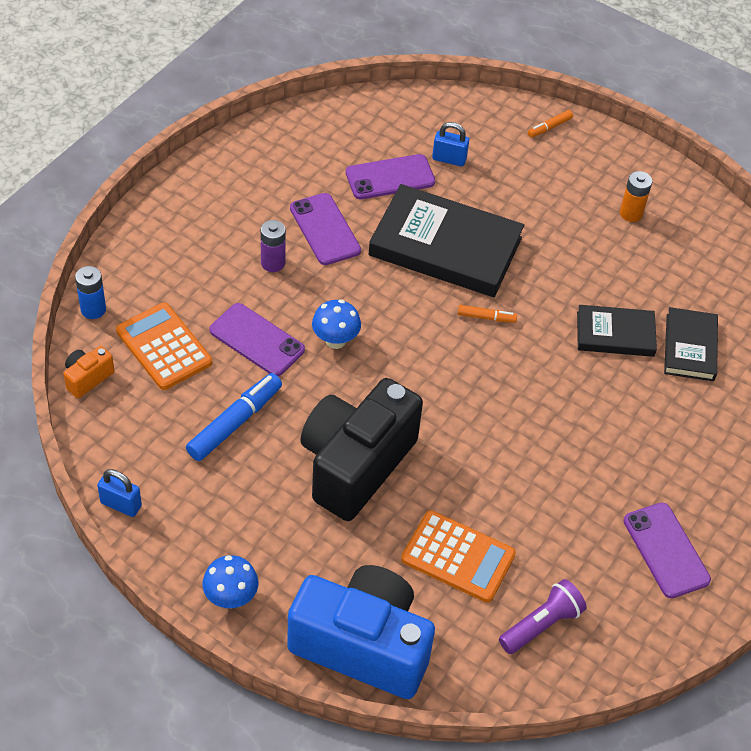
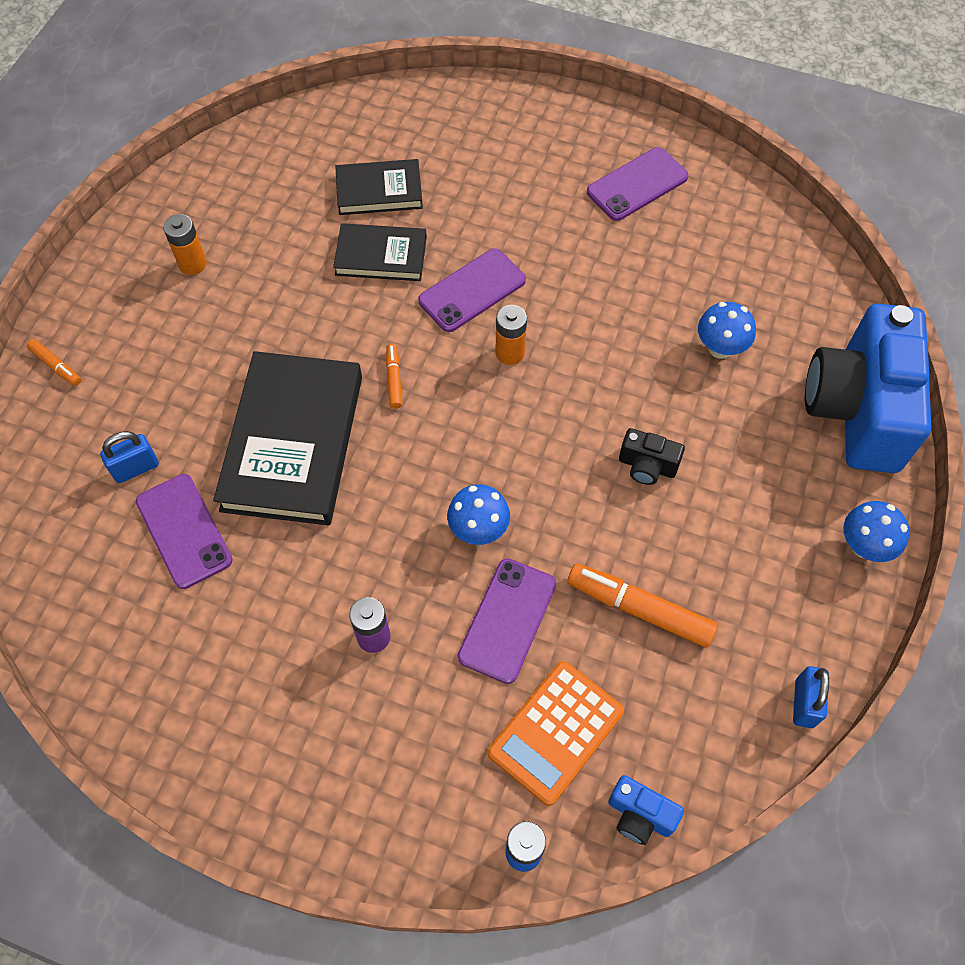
camera: 100 degrees left, 10 degrees up
orange camera [63,346,114,398] -> blue camera [608,775,684,845]
blue marker [186,373,282,461] -> orange marker [567,563,718,648]
purple phone [290,193,361,265] -> purple phone moved to [418,248,526,332]
black camera [300,378,423,521] -> black camera [619,428,685,485], size x0.40
orange calculator [401,510,516,603] -> blue mushroom [698,302,756,359]
blue padlock [432,122,469,167] -> blue padlock turned 60 degrees clockwise [100,431,159,483]
purple flashlight [499,579,587,654] -> none
black book [577,305,657,357] -> black book turned 75 degrees counterclockwise [333,223,427,281]
none -> orange battery [495,305,527,365]

